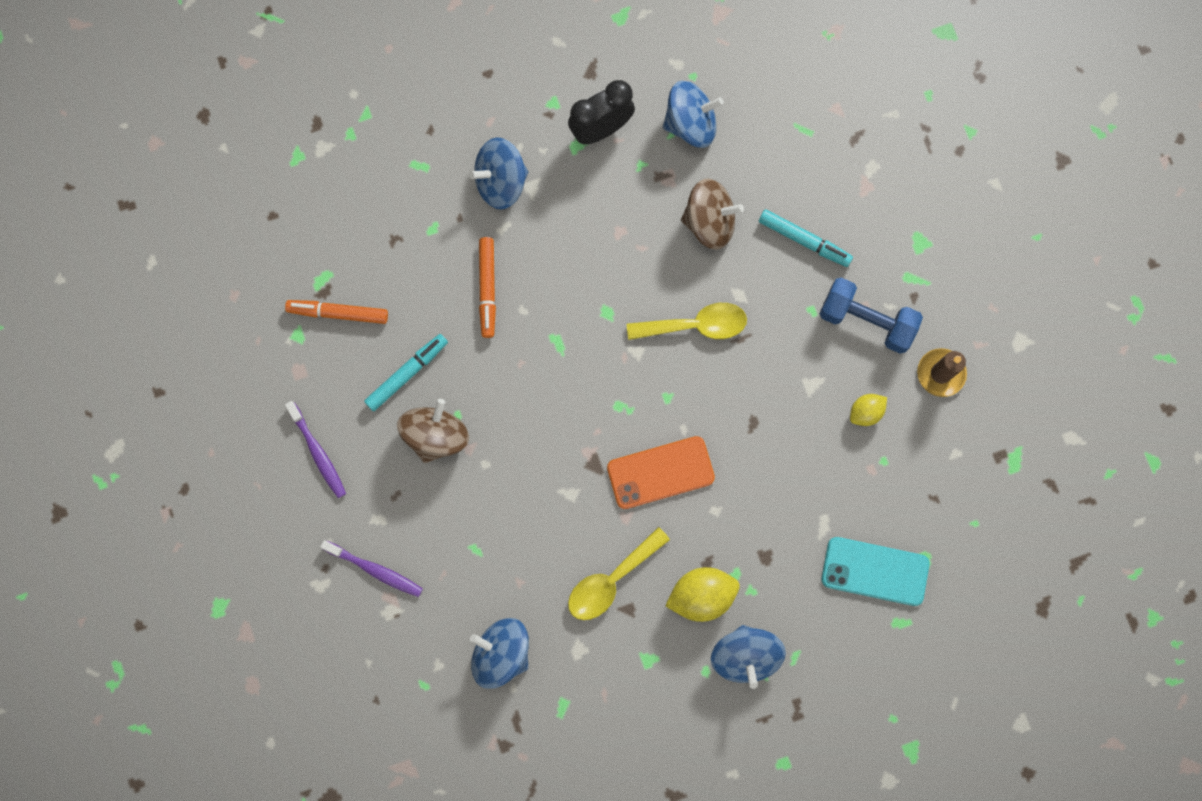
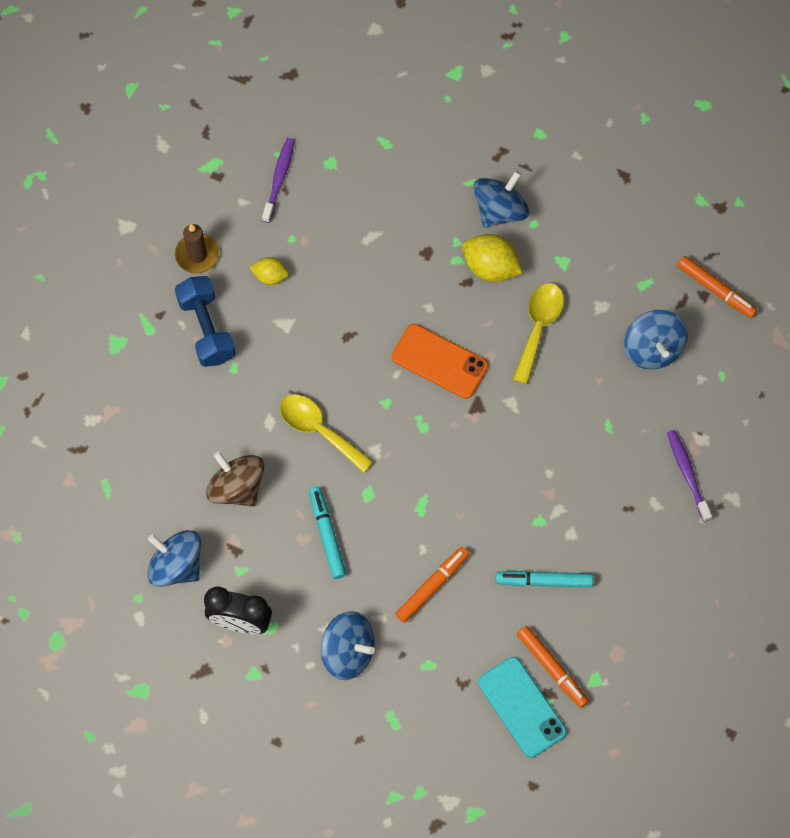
camera: 135 degrees left, 10 degrees down
purple toothbrush [285,401,346,498] -> purple toothbrush moved to [262,138,295,223]
brown spinning top [397,399,469,463] -> none
yellow spoon [568,527,670,620] -> yellow spoon turned 75 degrees counterclockwise [513,283,564,384]
turquoise marker [759,209,853,267] -> turquoise marker moved to [309,487,346,579]
turquoise phone [822,537,930,606] -> turquoise phone moved to [478,657,567,758]
none -> orange marker [677,256,757,318]

